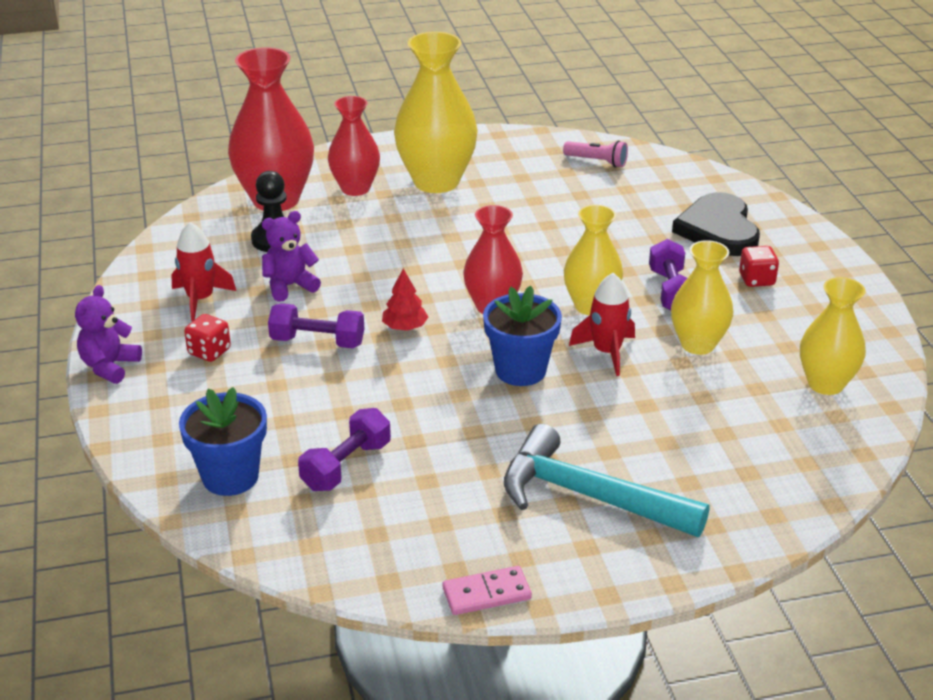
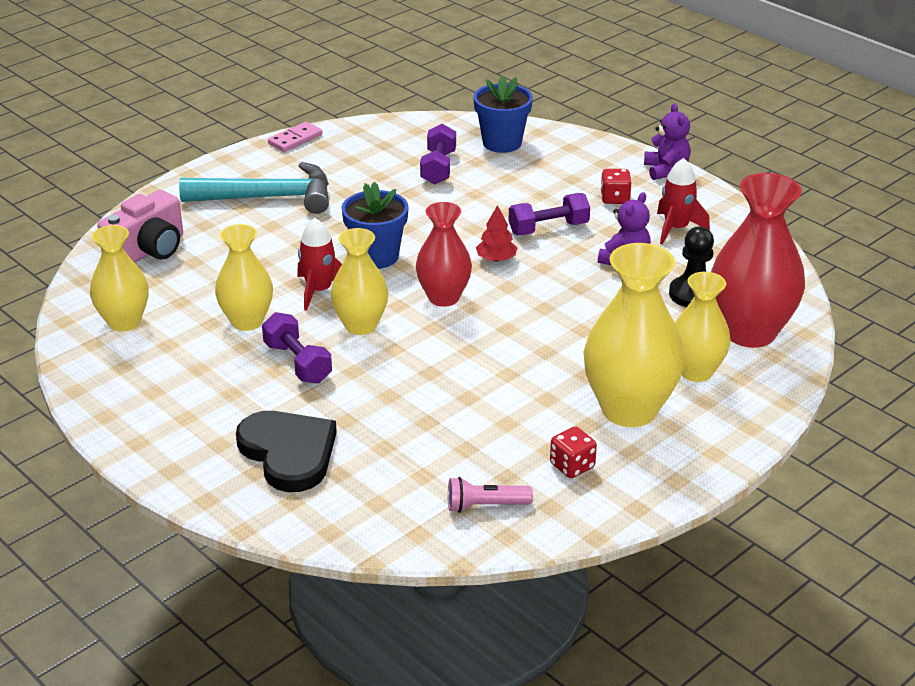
camera: 150 degrees right, 0 degrees up
red vase [328,96,380,196] -> yellow vase [675,272,731,382]
red dice [739,246,779,287] -> red dice moved to [550,426,597,478]
none -> pink camera [97,190,183,263]

